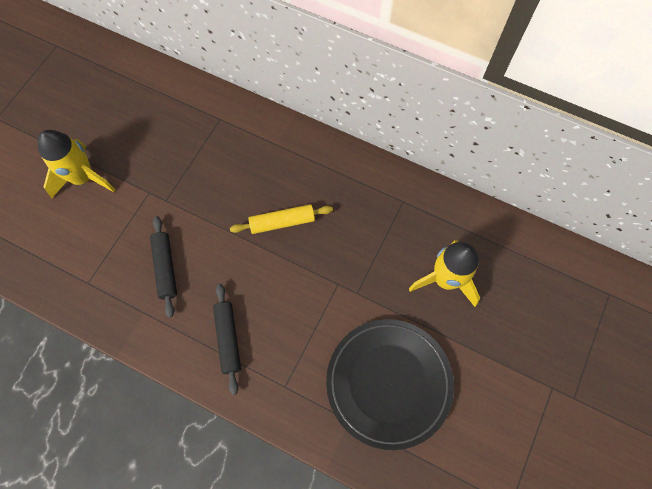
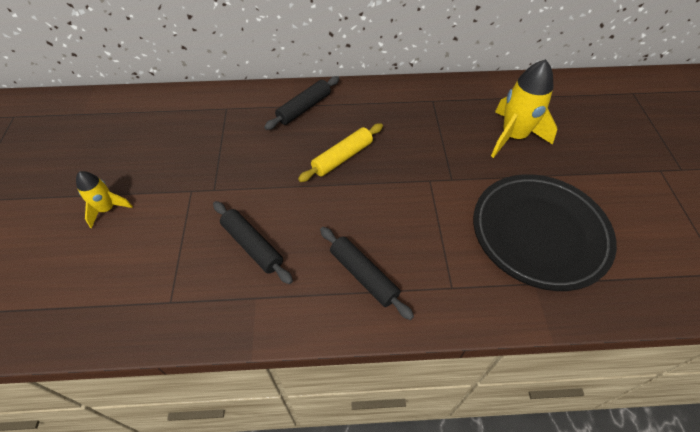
camera: 30 degrees left, 15 degrees down
yellow rocket [37,130,115,199] -> yellow rocket [76,171,133,228], size x0.57
none -> black rolling pin [264,76,339,130]

